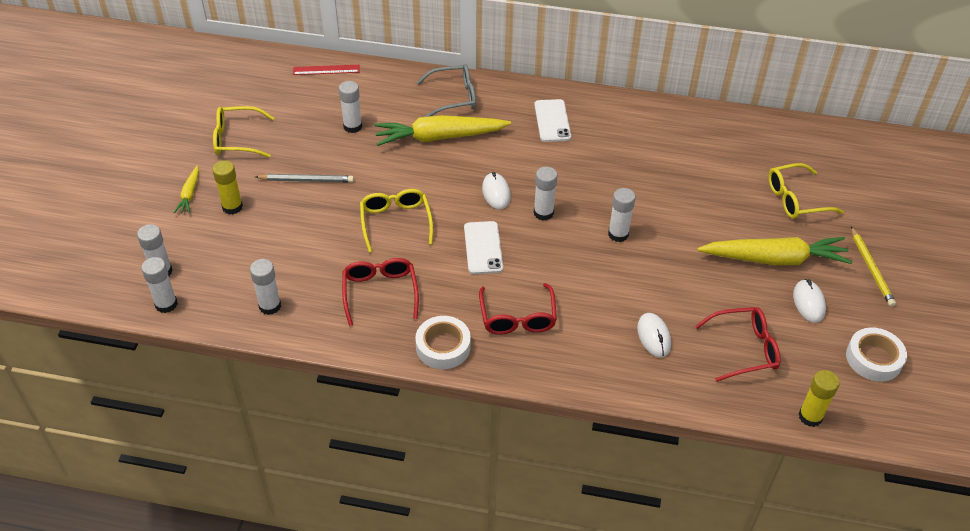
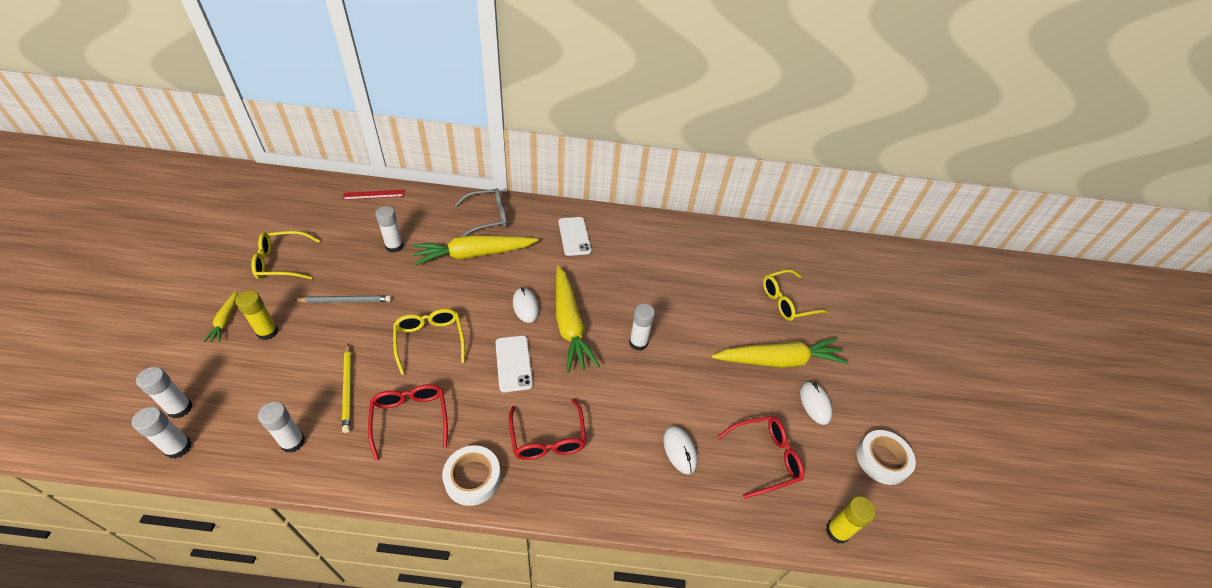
camera: 10 degrees left, 0 degrees up
white glue stick [534,167,558,221] -> yellow carrot [556,266,600,372]
yellow pencil [851,227,896,307] -> yellow pencil moved to [342,344,352,433]

